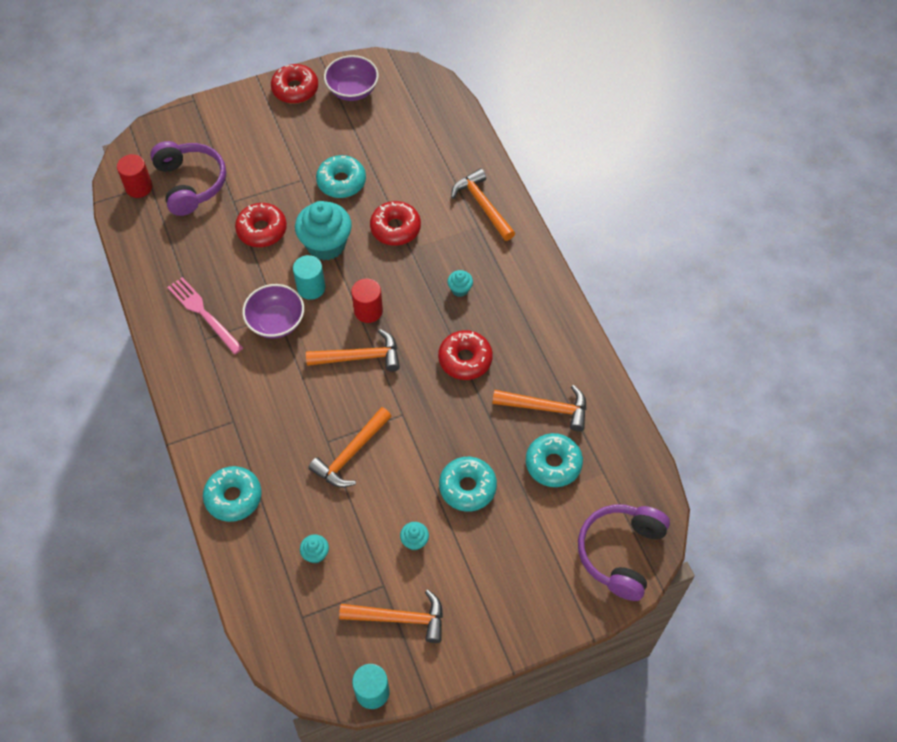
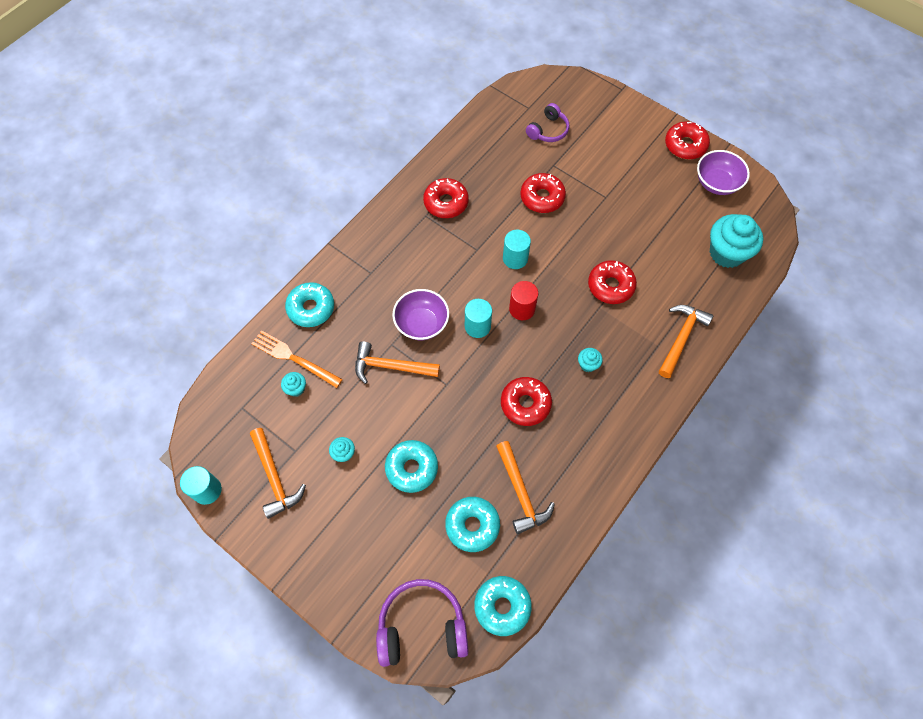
camera: 60 degrees right, 5 degrees up
red cylinder [117,154,152,198] -> none
purple headphones [150,141,226,216] -> purple headphones [526,103,569,142], size x0.62
pink fork [167,277,243,354] -> red donut [423,178,469,218]
purple bowl [242,284,304,339] -> purple bowl moved to [393,289,449,340]
turquoise cupcake [295,201,352,260] -> turquoise cupcake moved to [710,214,763,268]
orange hammer [306,329,400,371] -> turquoise cylinder [465,299,492,338]
turquoise donut [316,155,366,198] -> turquoise donut moved to [474,576,532,636]
none -> orange fork [251,330,343,388]

